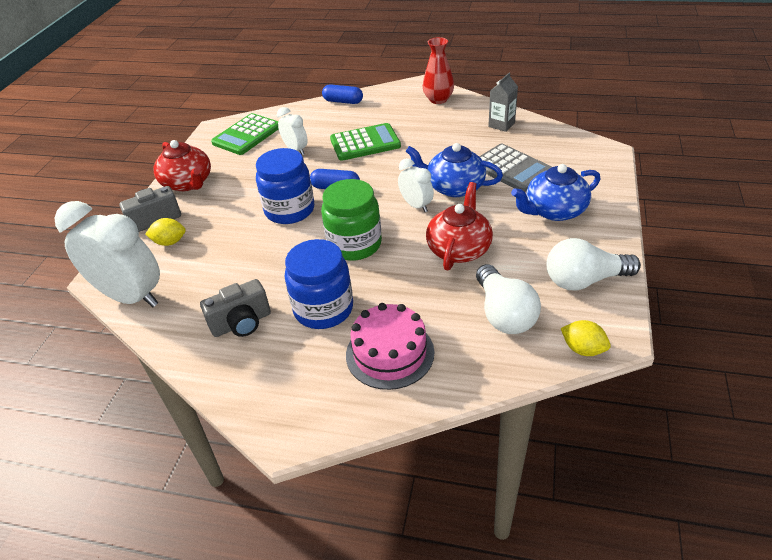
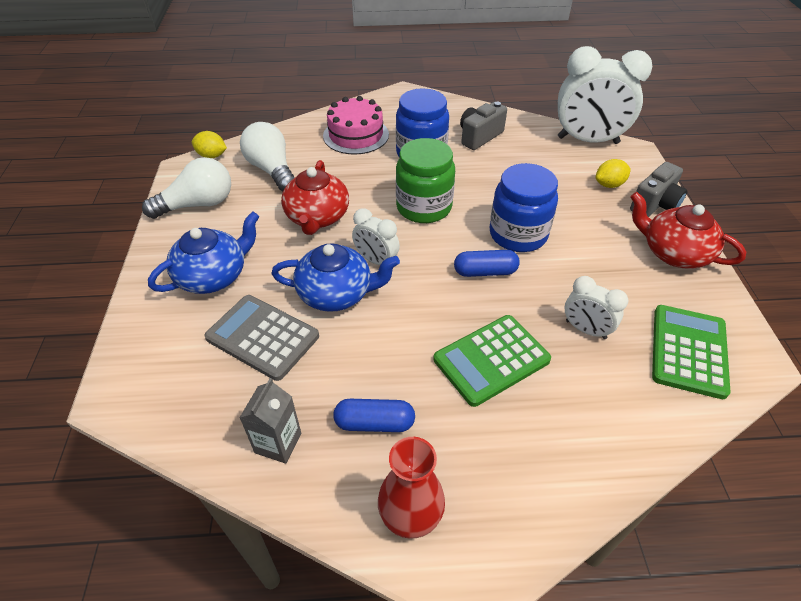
camera: 160 degrees right, 5 degrees up
blue capsule [322,84,363,104] -> blue capsule moved to [333,399,415,432]

